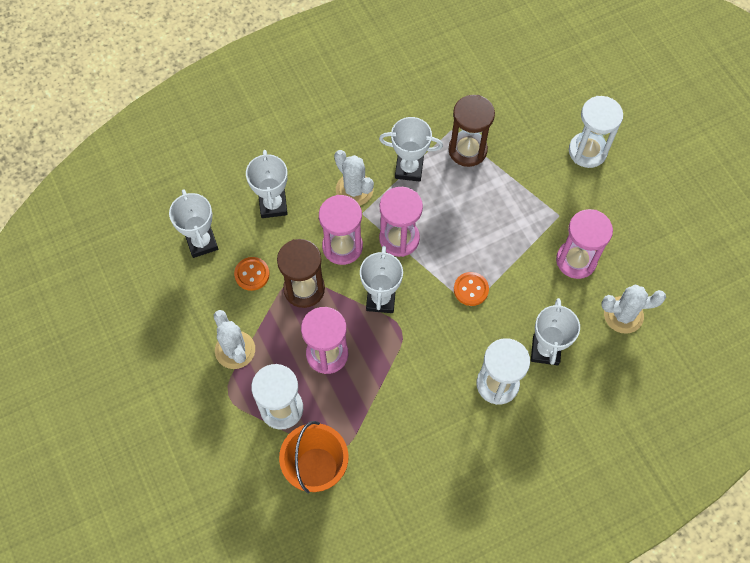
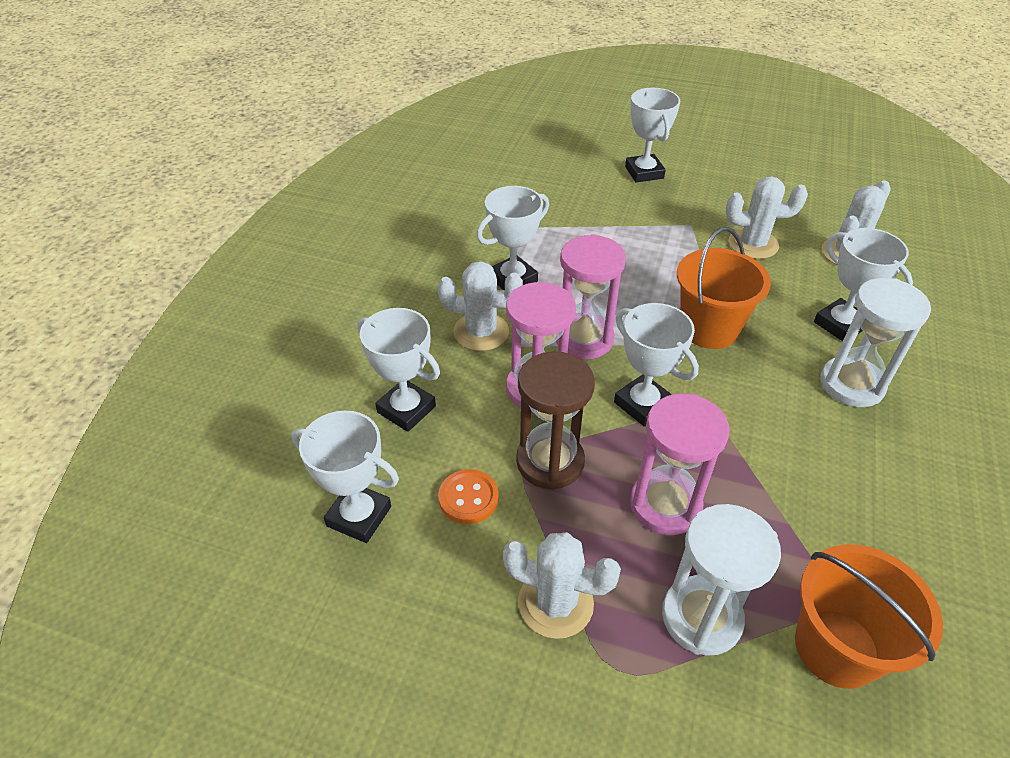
camera: 45 degrees left, 20 degrees down
brown hourglass [448,95,495,167] -> none
orange button [454,272,489,306] -> orange bucket [677,227,771,349]
pink hourglass [556,209,613,279] -> white cactus [726,176,808,259]
white hourglass [569,96,623,168] -> white trophy [625,88,680,183]

